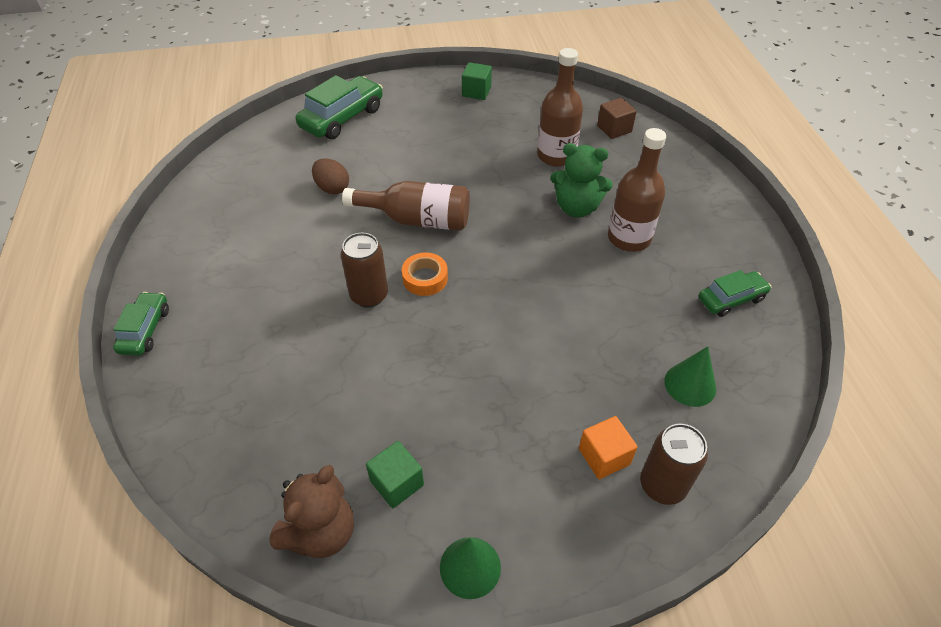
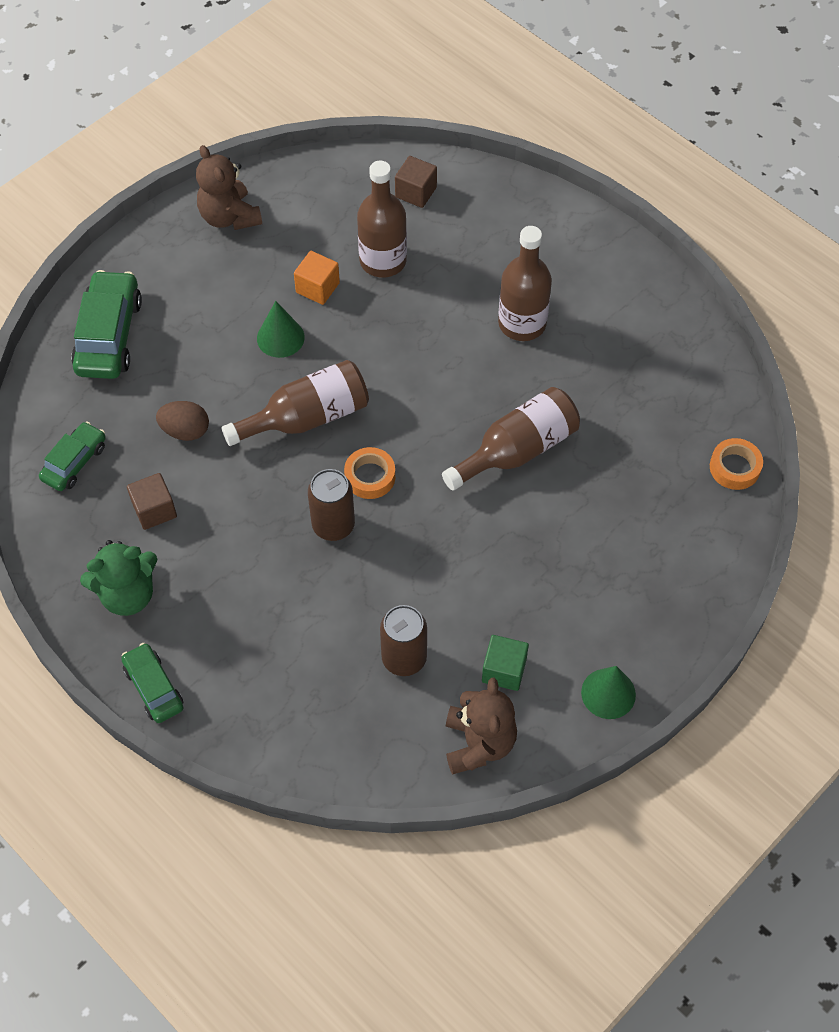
camera: 35 degrees left, 10 degrees up
green cube [462,62,492,100] -> brown teddy bear [196,145,262,230]
green teddy bear [550,143,613,218] -> green teddy bear moved to [80,540,158,616]
orange cube [579,416,637,479] -> orange cube moved to [294,251,340,305]
brown can [640,424,708,505] -> brown can moved to [380,605,427,676]
green cone [664,346,716,407] -> green cone moved to [257,301,305,358]
green car [699,270,771,317] -> green car moved to [39,422,106,491]
none -> brown cube [127,473,177,530]
none -> brown bottle [442,387,580,491]
none -> orange tape [710,438,763,490]

